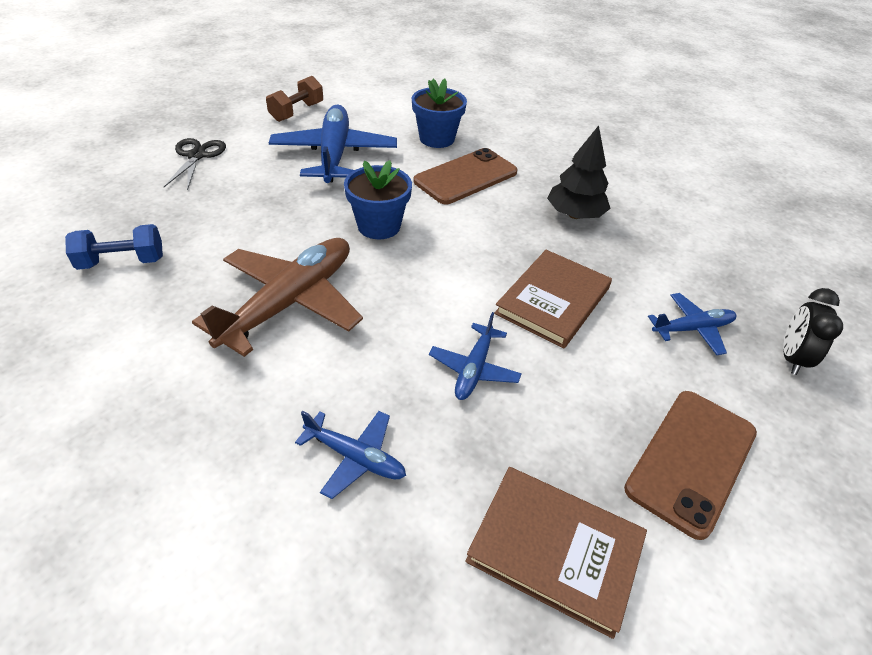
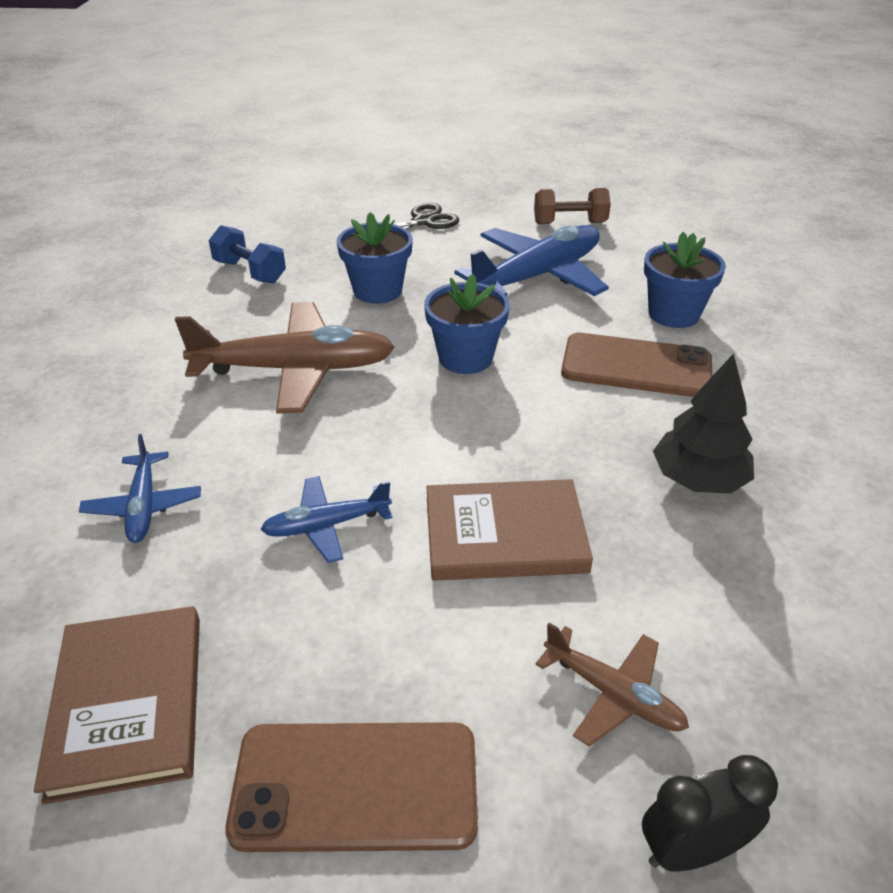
camera: 55 degrees right, 5 degrees down
blue plane [648,293,737,355] -> brown plane [535,623,689,747]
none -> blue flower pot [337,212,413,304]

